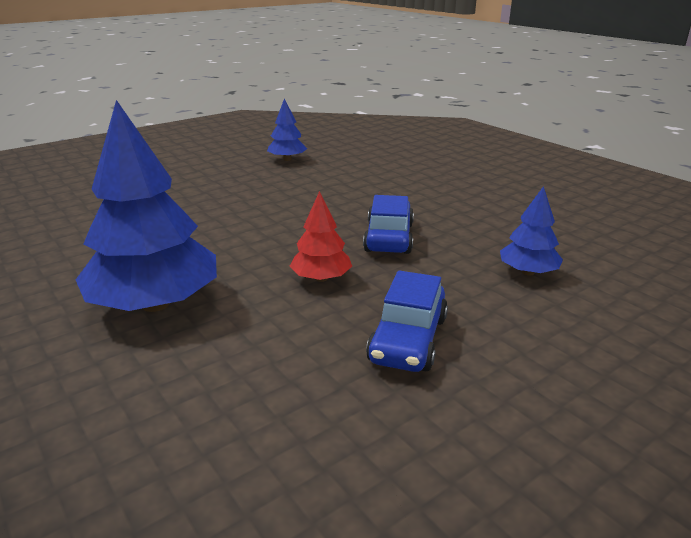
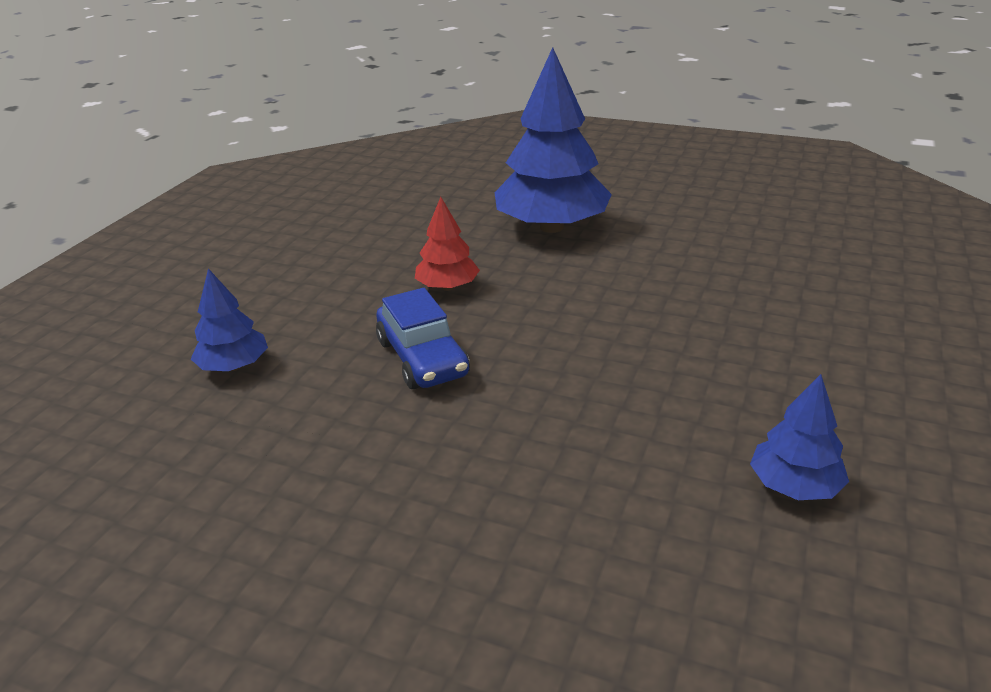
camera: 150 degrees right, 5 degrees up
blue car [366,271,448,372] -> none

